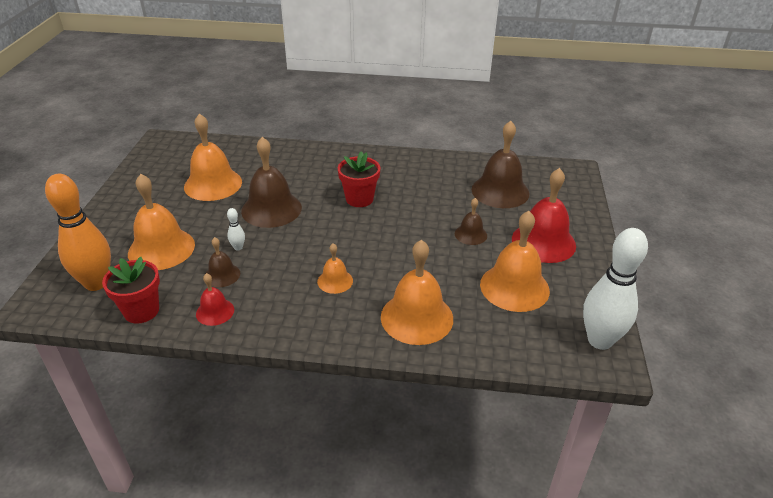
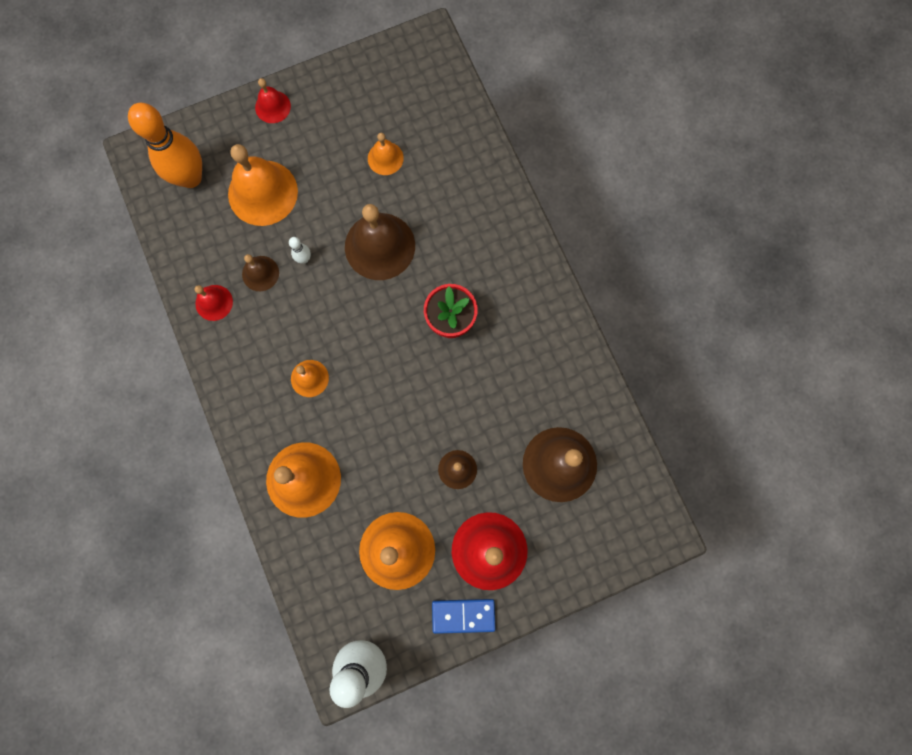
camera: 60 degrees right, 40 degrees up
red flower pot [102,257,160,324] -> none
orange bell [184,113,242,201] -> orange bell [368,133,404,175], size x0.52
none -> red bell [255,78,291,123]
none -> blue domino [432,599,495,634]

